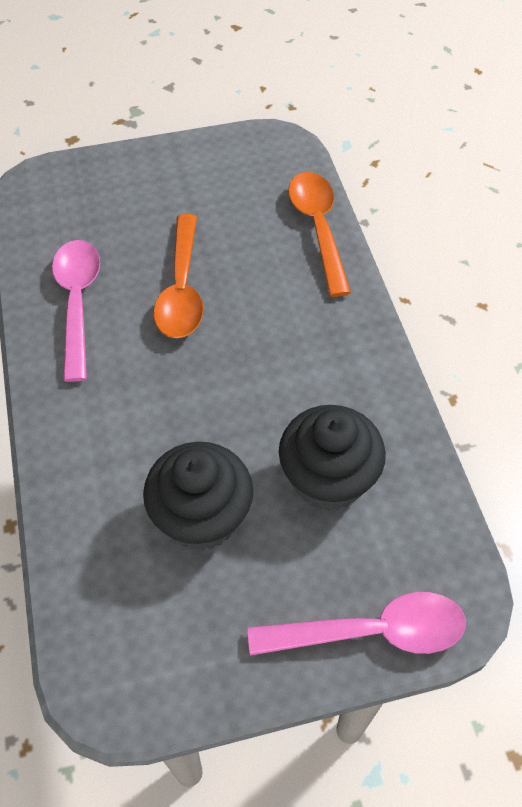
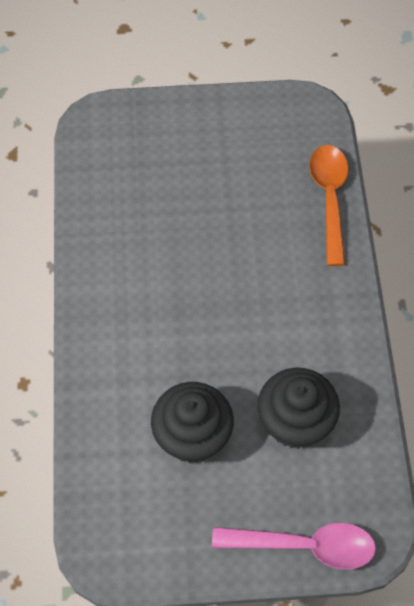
camera: 10 degrees right, 5 degrees up
pink spoon [52,240,100,382] -> none
orange spoon [154,214,204,338] -> none

